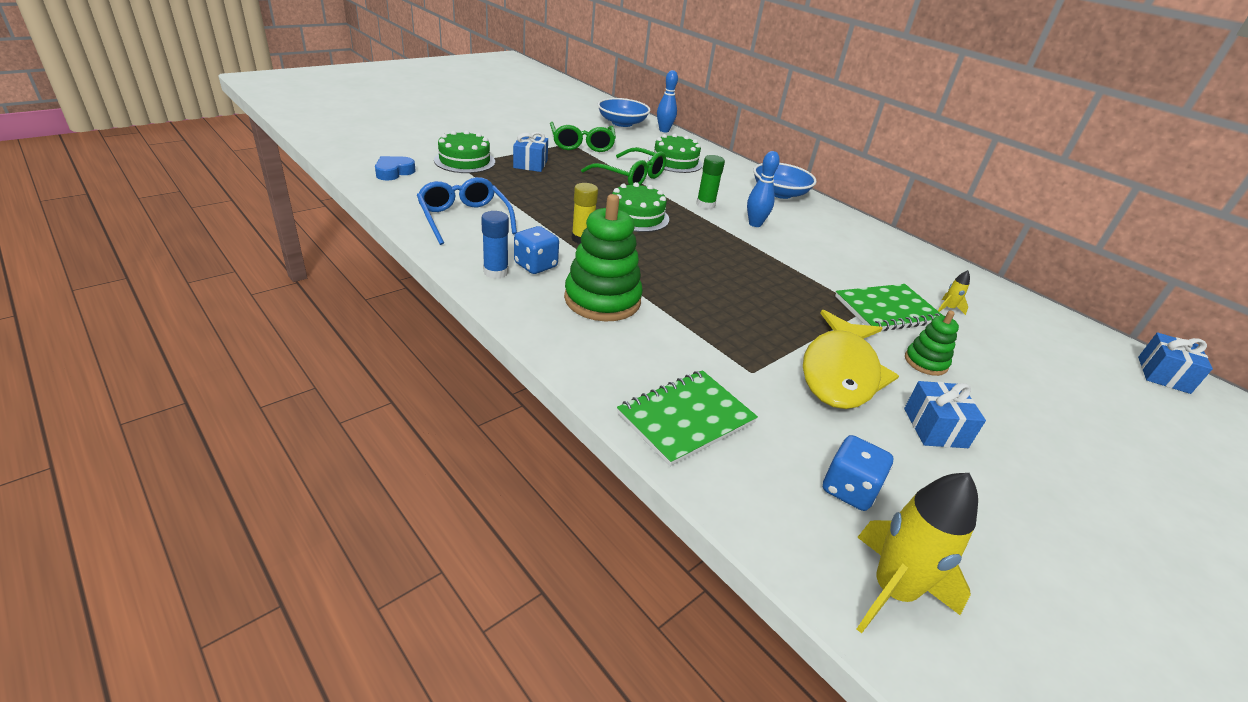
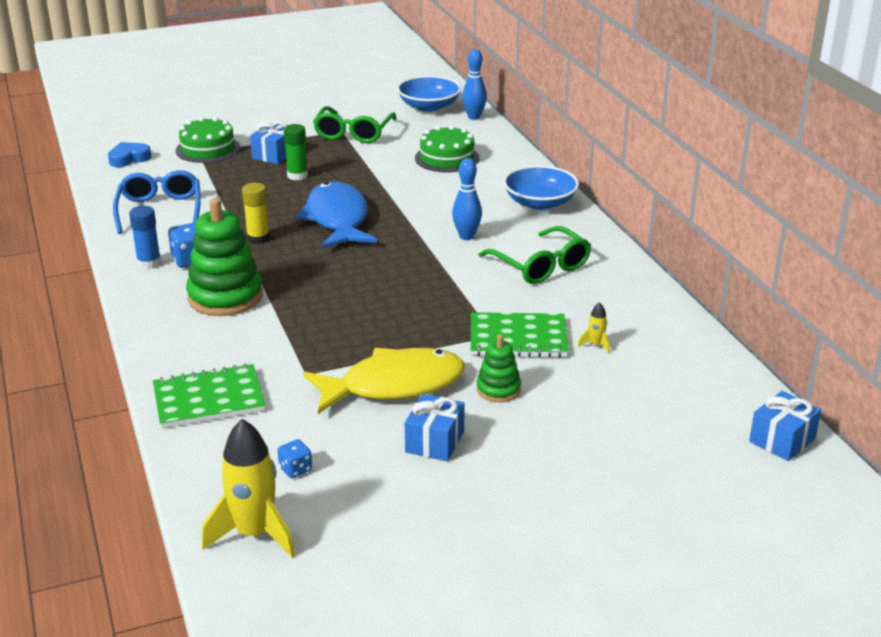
camera: 25 degrees right, 5 degrees down
green glasses [581,147,666,185] -> green glasses moved to [478,226,591,284]
green cake [612,182,669,232] -> blue fish [296,182,377,248]
green glue stick [696,155,725,209] -> green glue stick moved to [284,124,308,180]
yellow fish [803,310,899,409] -> yellow fish turned 150 degrees counterclockwise [303,348,465,414]
blue dice [823,435,893,511] -> blue dice [278,439,312,478], size x0.62

